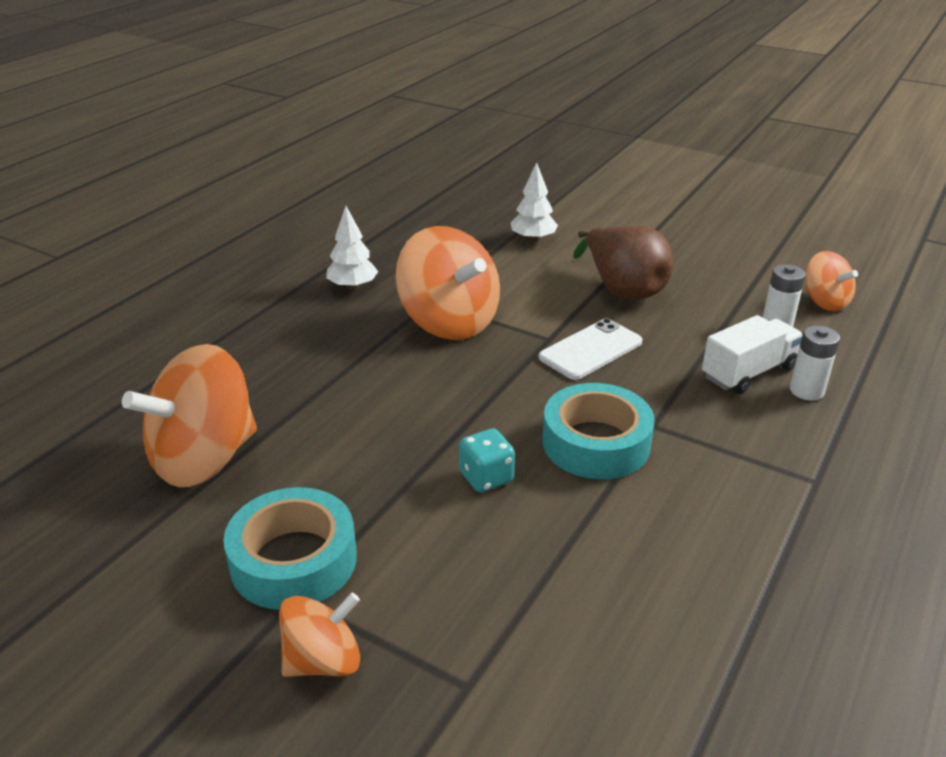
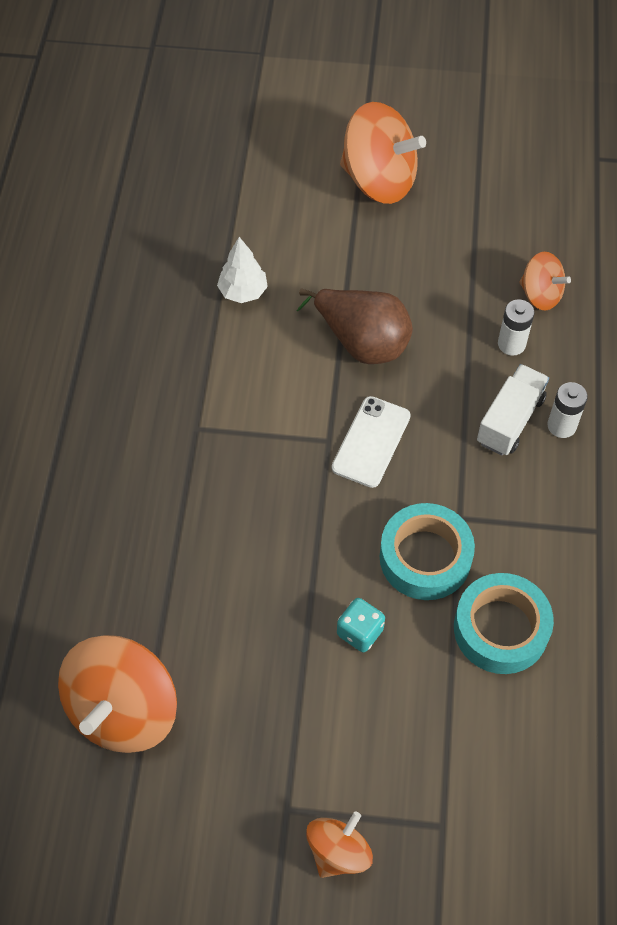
camera: 25 degrees left, 25 degrees up
turquoise tape [224,487,357,610] -> turquoise tape moved to [454,573,554,674]
white tree [326,206,378,290] -> none
orange spinning top [395,226,500,340] -> orange spinning top moved to [340,102,426,204]

